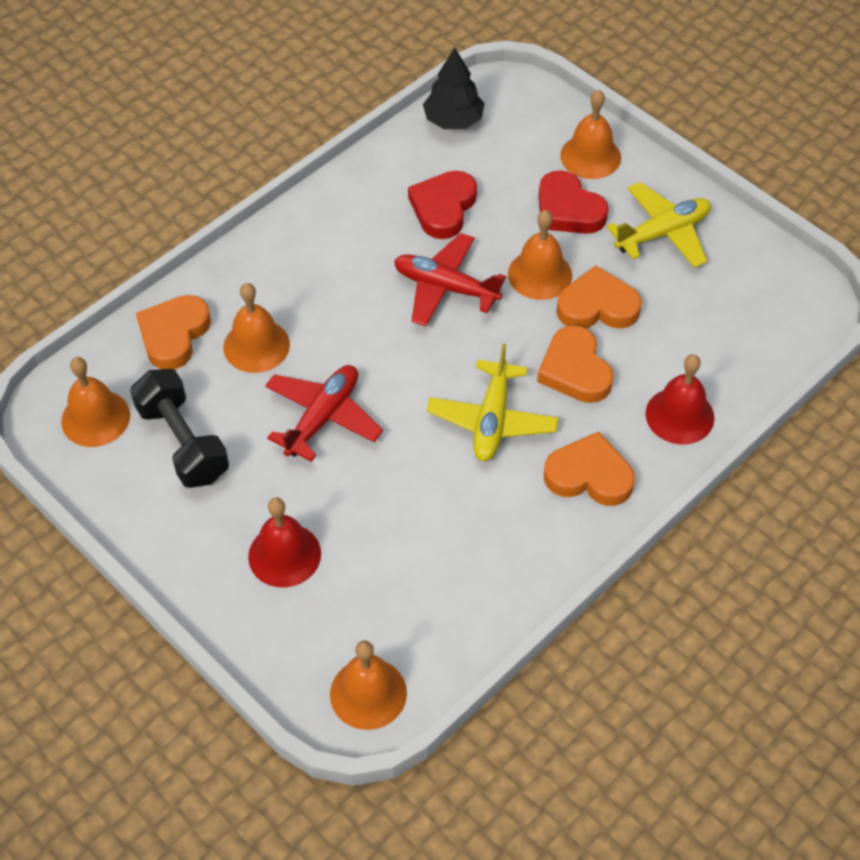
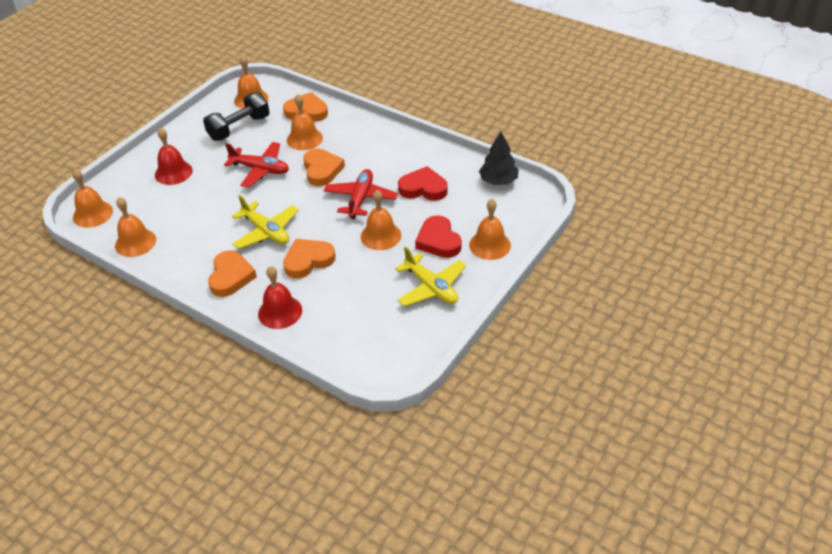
camera: 80 degrees right, 10 degrees down
yellow plane [426,343,558,461] -> yellow plane turned 135 degrees counterclockwise [232,195,299,249]
red heart [539,170,609,234] -> red heart turned 60 degrees counterclockwise [415,215,462,258]
orange heart [556,265,642,328] -> orange heart moved to [303,149,345,186]
none -> orange bell [115,197,156,257]

